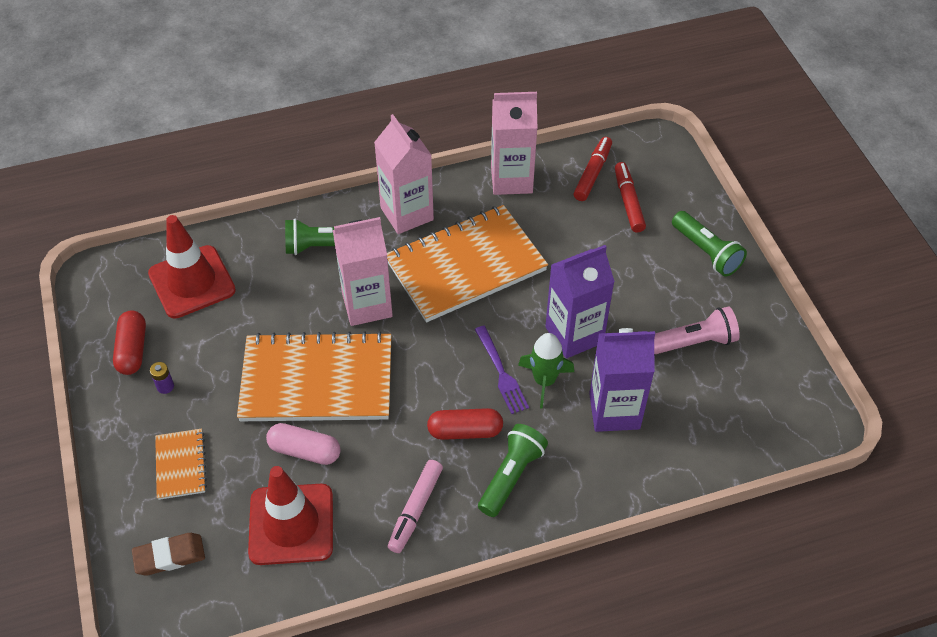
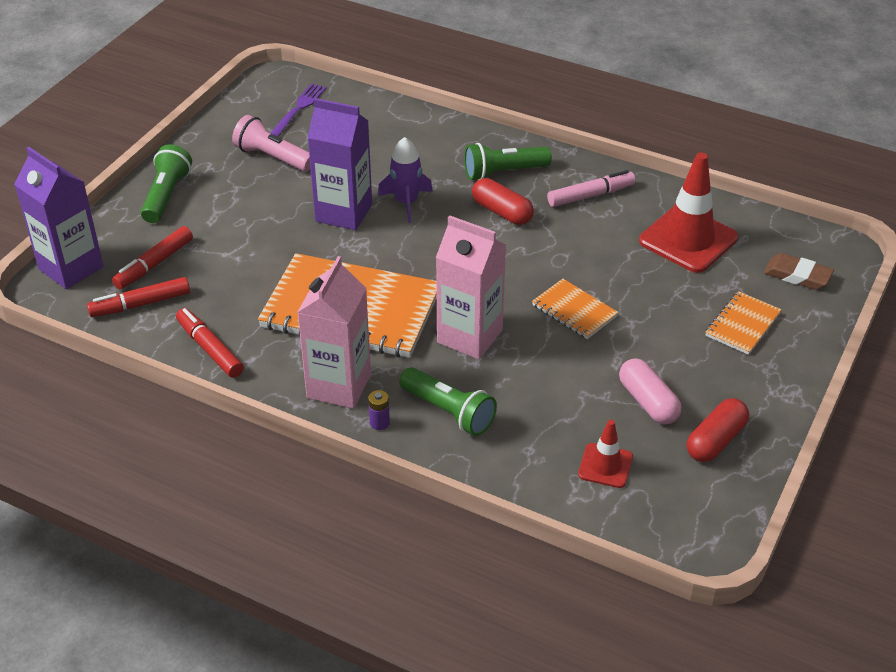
camera: 135 degrees left, 10 degrees down
red traffic cone [148,215,236,319] -> red traffic cone [578,420,633,488], size x0.53
purple battery [150,362,174,394] -> purple battery moved to [368,390,390,430]
orange notebook [237,331,391,421] -> orange notebook [532,279,618,339], size x0.46
pink capsule [266,423,340,465] -> pink capsule moved to [619,359,682,424]
purple fork [475,326,529,414] -> purple fork moved to [271,83,326,137]
pink carton [491,92,537,195] -> red marker [176,308,244,378]
green rocket [518,333,574,409] -> purple rocket [378,137,433,223]
purple carton [589,328,655,432] -> purple carton moved to [14,147,104,289]

